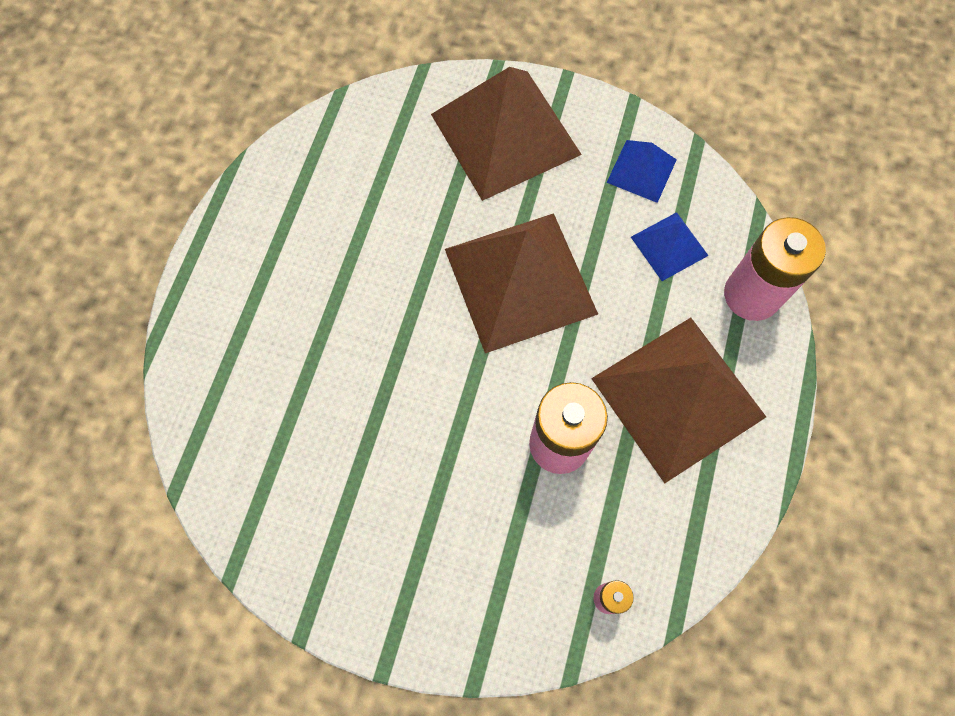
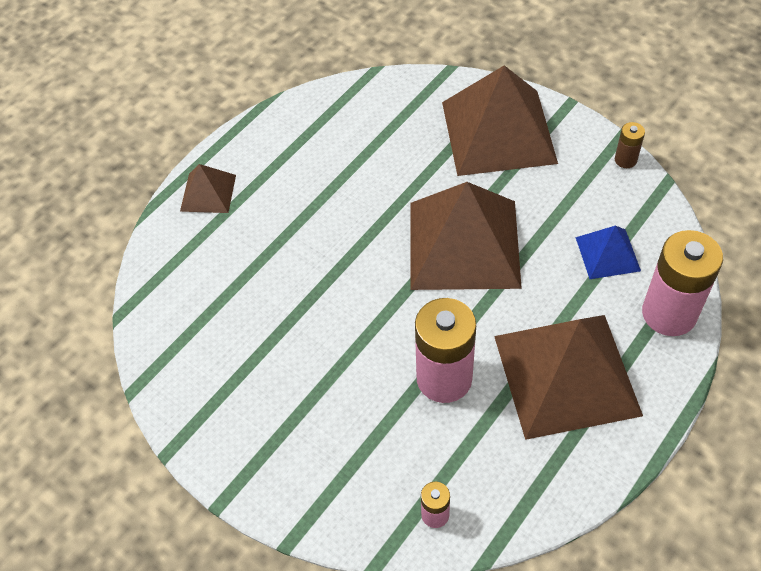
camera: 25 degrees right, 15 degrees down
blue pyramid [607,140,677,203] -> none
none -> brown pyramid [180,164,236,213]
none -> brown battery [615,122,645,168]

